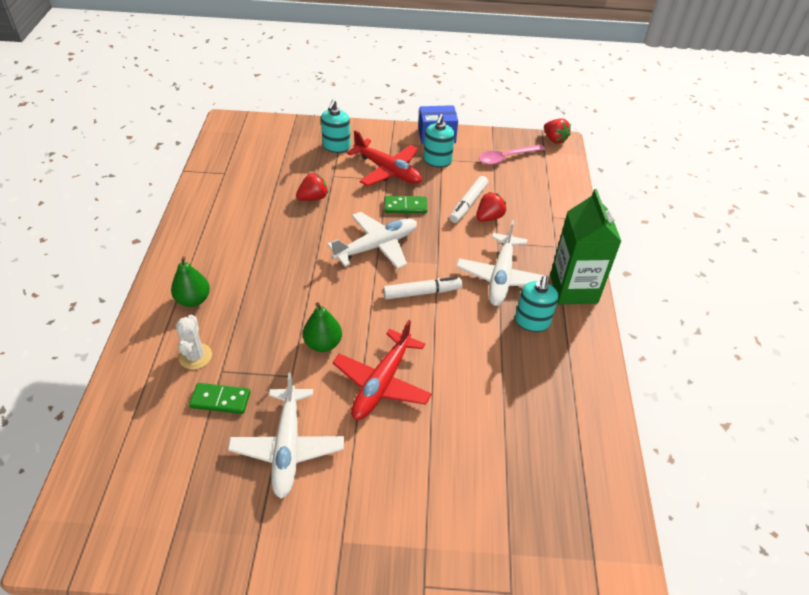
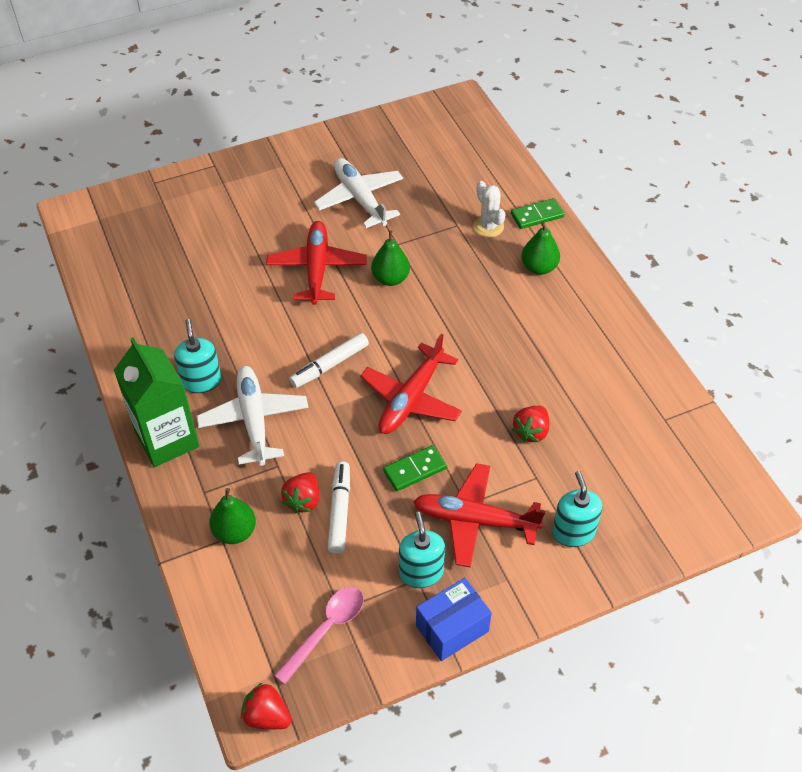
camera: 155 degrees right, 5 degrees up
green domino [189,383,250,414] -> green domino moved to [511,198,564,229]
white plane [327,212,417,269] -> red plane [360,333,462,434]
none -> green pear [209,488,256,544]

